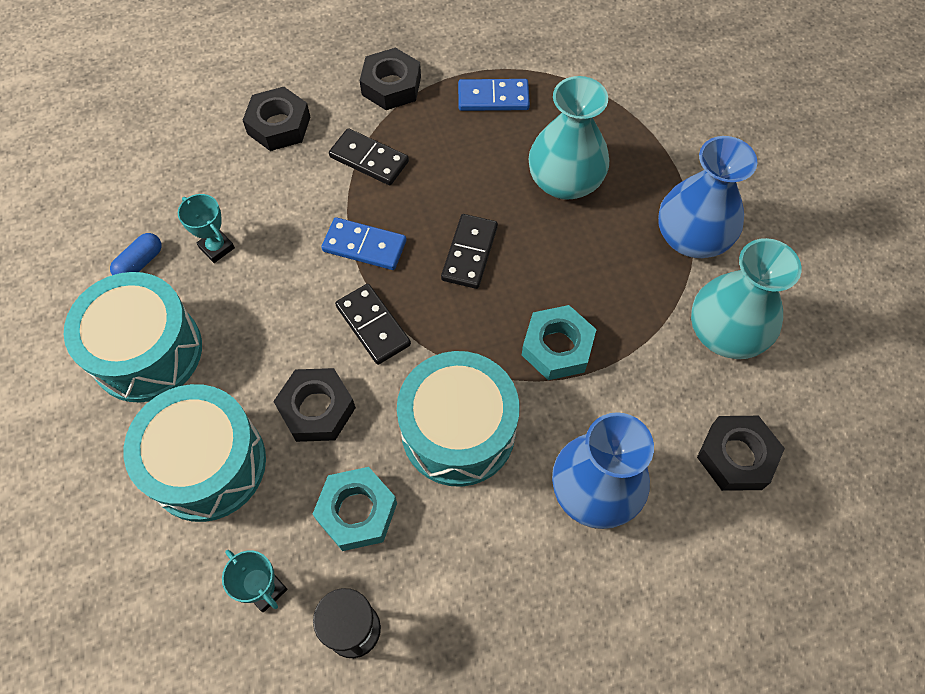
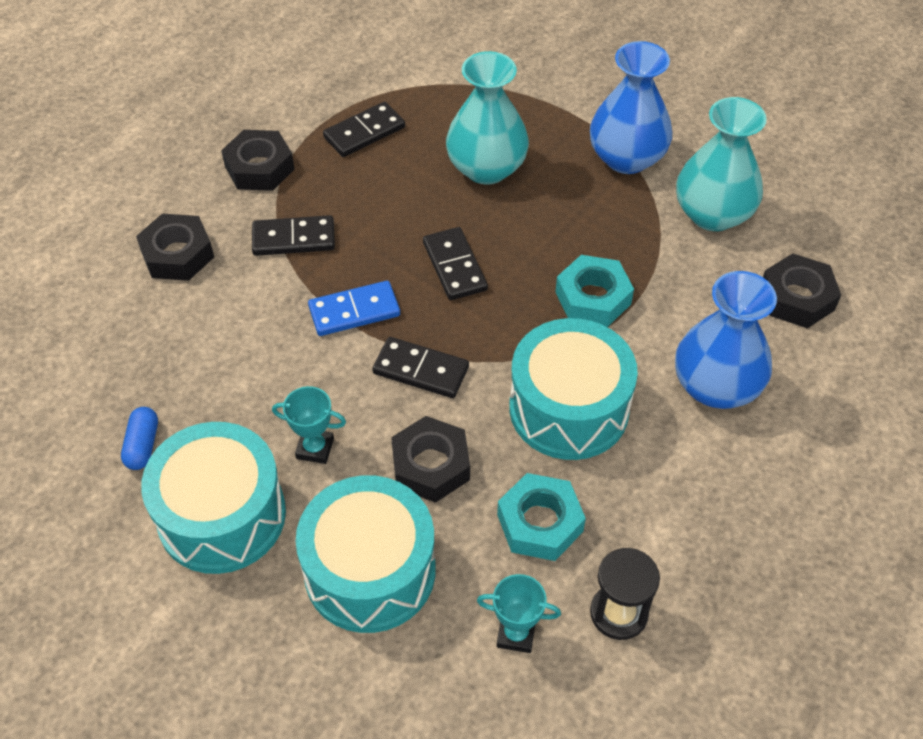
camera: 35 degrees left, 10 degrees down
turquoise trophy [178,194,235,263] -> turquoise trophy moved to [272,386,346,464]
blue domino [458,79,530,111] -> black domino [323,102,405,157]

